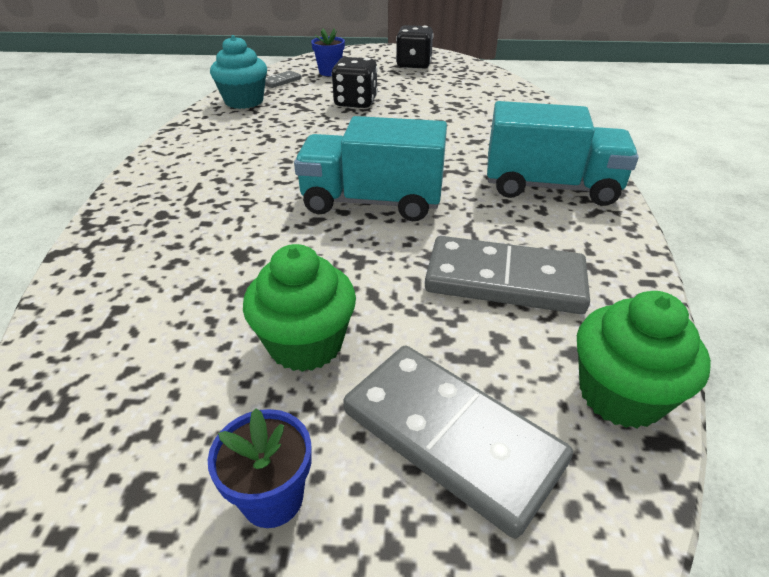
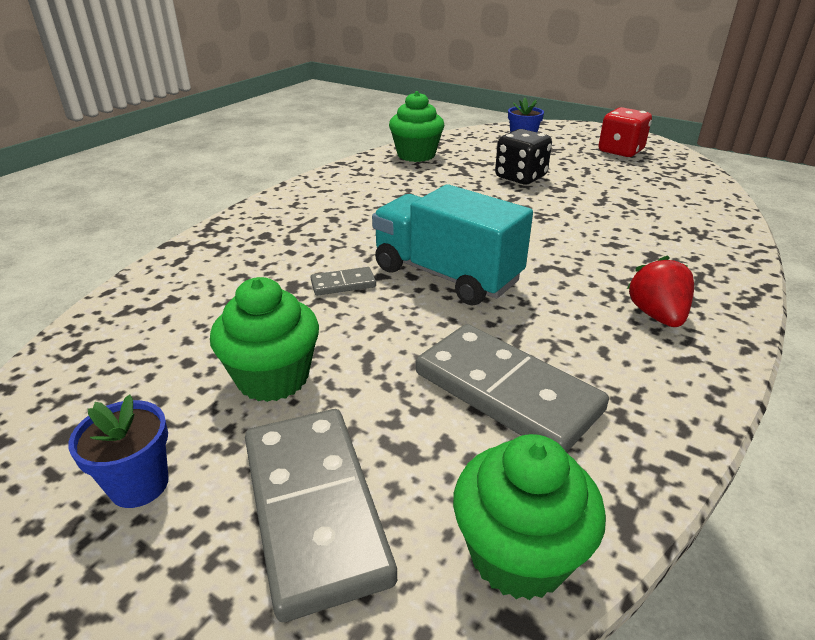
camera: 30 degrees right, 5 degrees down
turquoise cupcake [210,35,267,109] -> green cupcake [389,91,444,162]
grey domino [265,71,301,88] -> grey domino moved to [311,267,376,296]
black dice [396,25,433,69] -> red dice [599,107,652,157]
turquoise truck [487,101,639,206] -> red strawberry [627,255,694,327]

